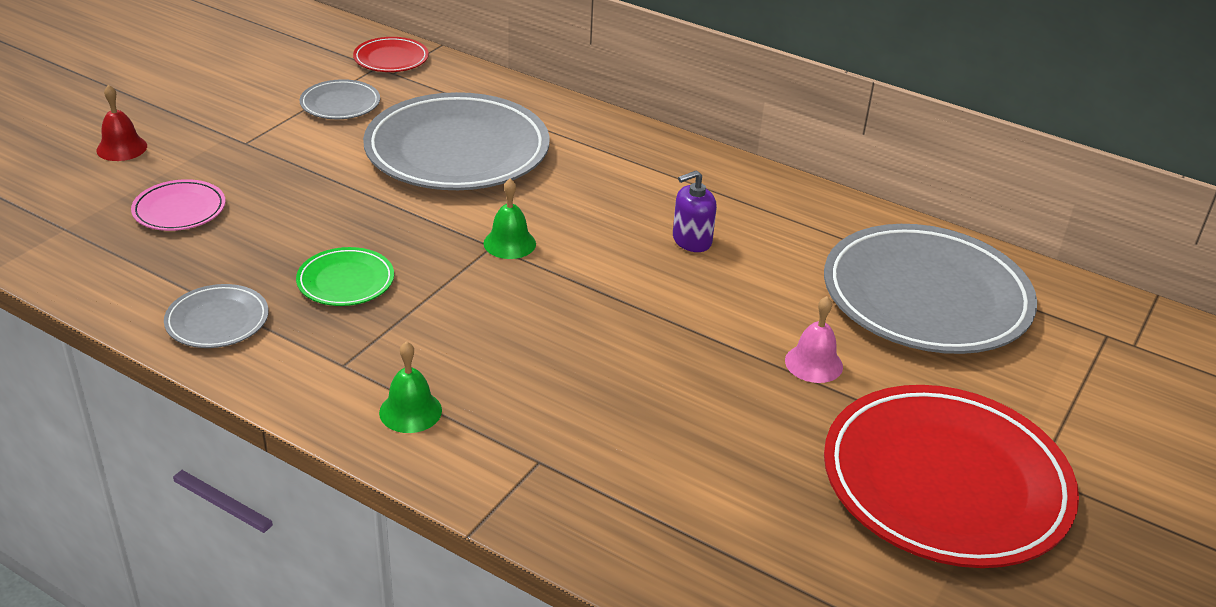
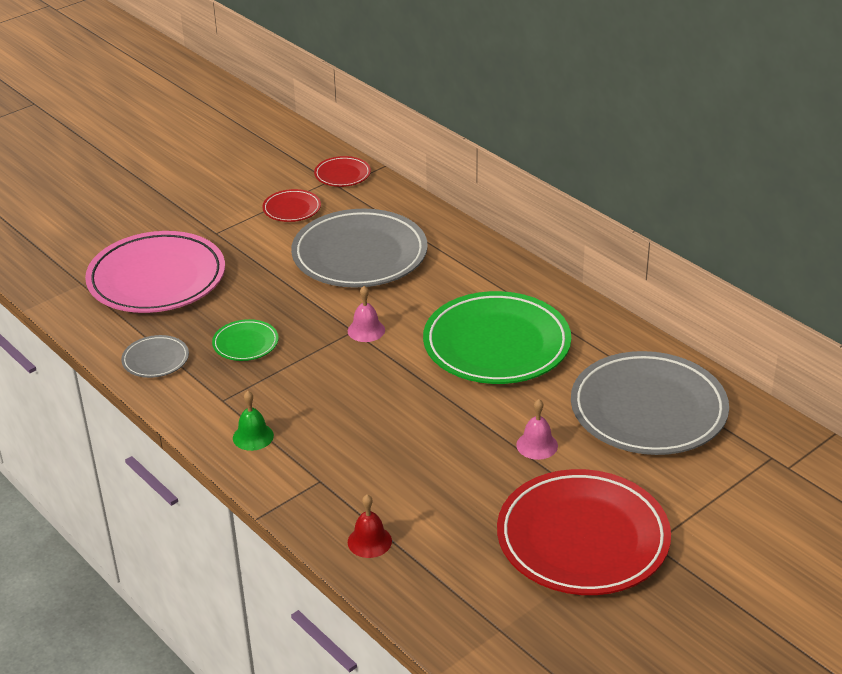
camera: 20 degrees right, 0 degrees up
red bell [96,85,147,161] -> red bell moved to [348,494,392,558]
pink plate [131,179,225,231] -> pink plate [85,231,225,313], size x2.22
grey plate [300,79,380,119] -> red plate [262,189,321,222]
green bell [483,179,536,259] -> pink bell [348,286,385,342]
purple soap dispenser [673,170,717,252] -> green plate [423,291,571,384]

